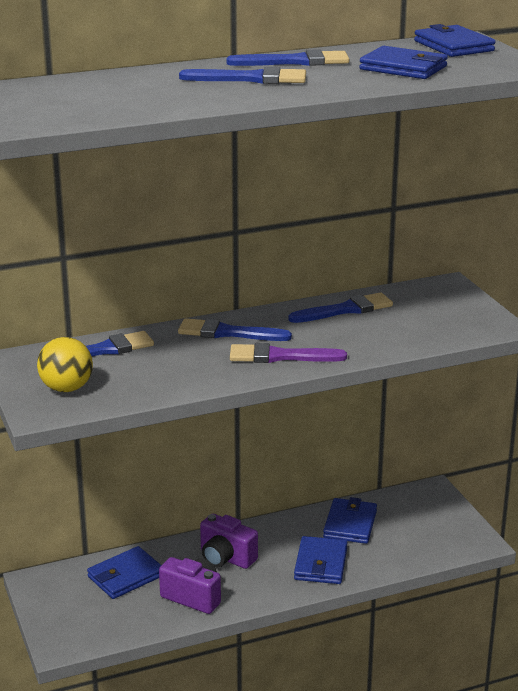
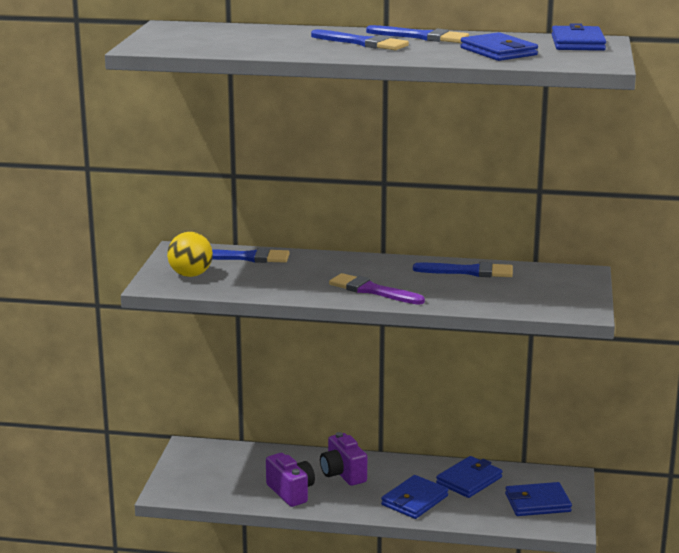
camera: 30 degrees right, 5 degrees down
blue wallet [87,546,161,599] -> blue wallet moved to [505,482,572,516]
blue brush [178,318,292,341] -> none

